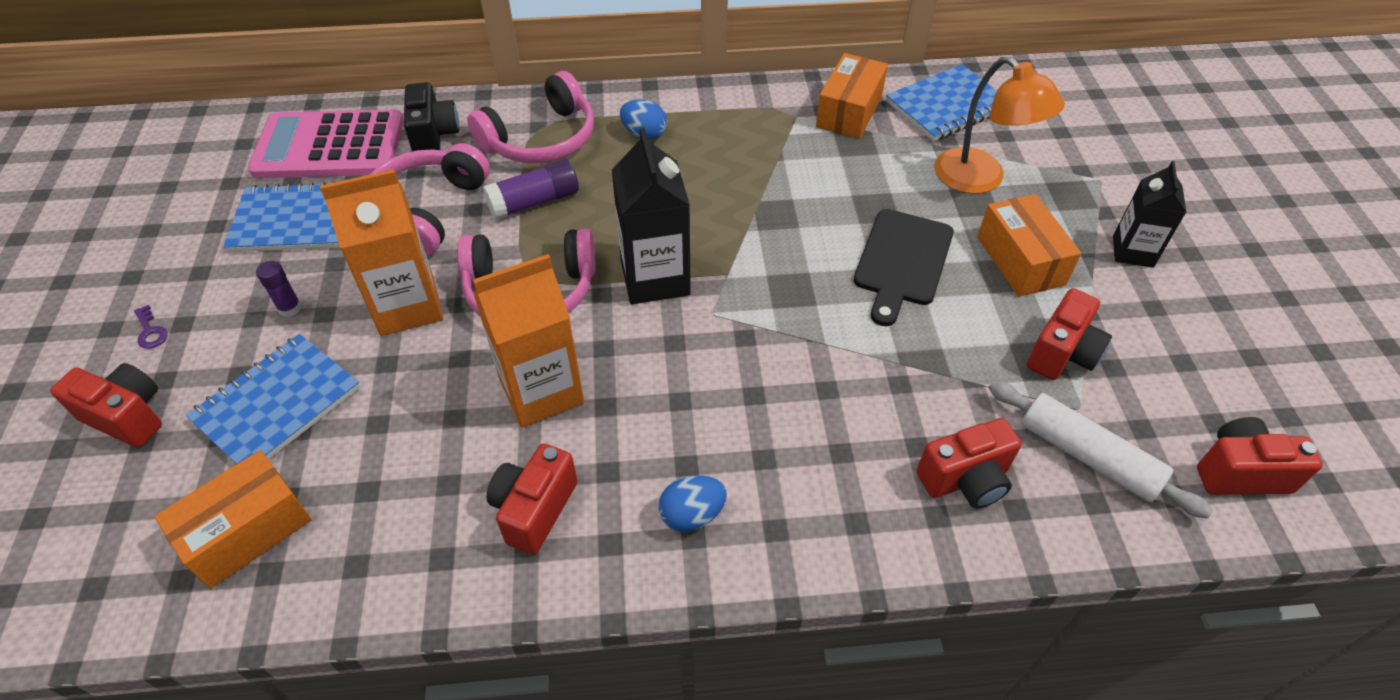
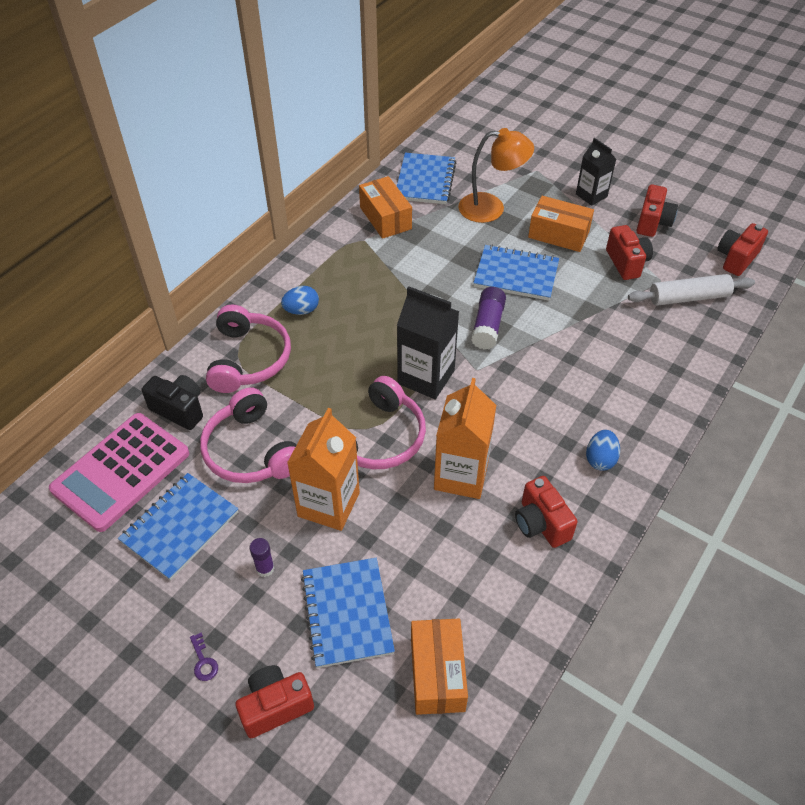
camera: 50 degrees left, 0 degrees up
purple key [134,305,168,349] -> purple key turned 60 degrees clockwise [190,633,218,681]
purple glue stick [483,159,579,220] -> purple glue stick moved to [471,287,506,350]
black cutting board [854,209,954,326] -> blue notebook [473,245,559,301]
red camera [917,418,1021,508] -> red camera moved to [637,184,678,237]

